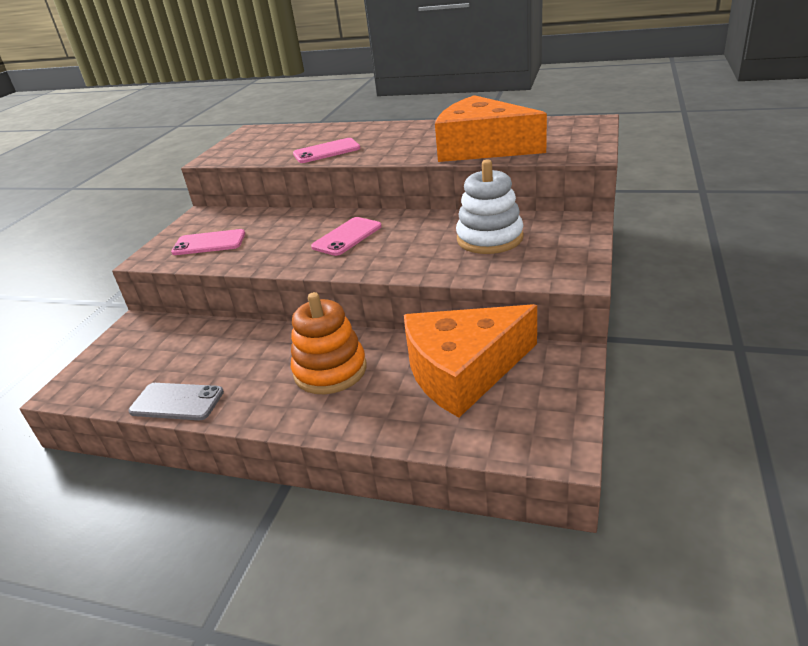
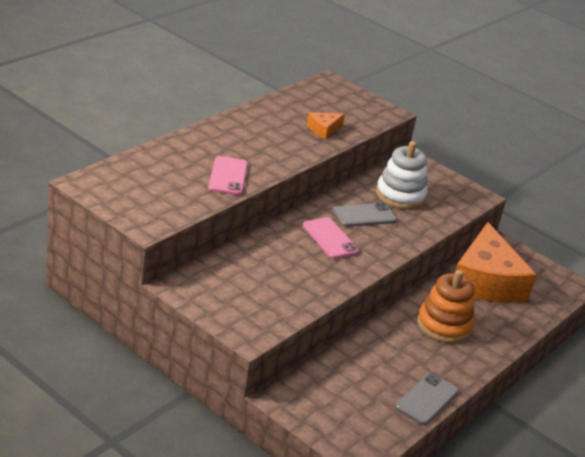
camera: 75 degrees left, 0 degrees up
pink phone [171,229,245,255] -> none
orange cheese [435,95,547,162] -> orange cheese [307,112,345,140], size x0.43
none -> grey phone [332,203,397,227]

